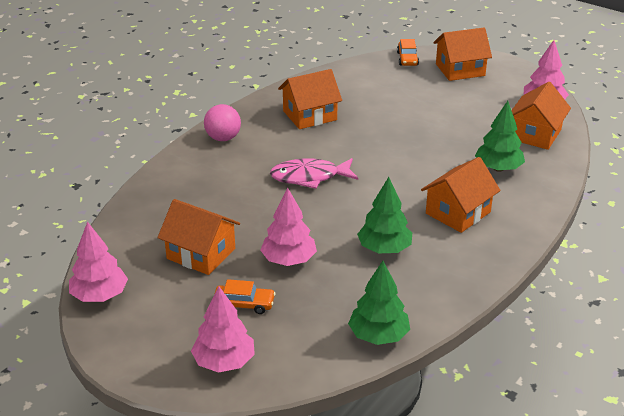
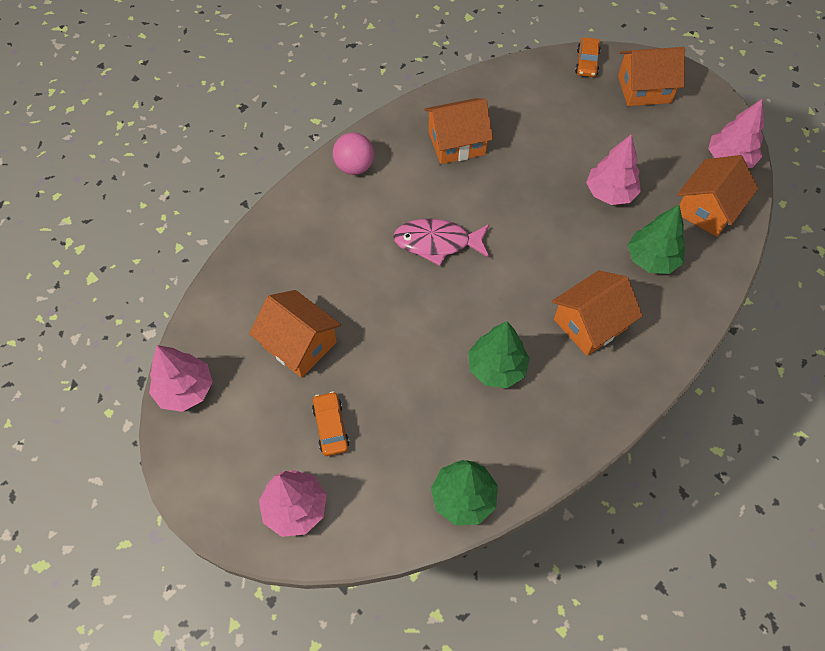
camera: 10 degrees right, 25 degrees up
orange car [215,279,275,314] -> orange car turned 120 degrees counterclockwise [312,391,350,456]
pink tree [260,188,317,266] -> pink tree moved to [586,134,641,205]

